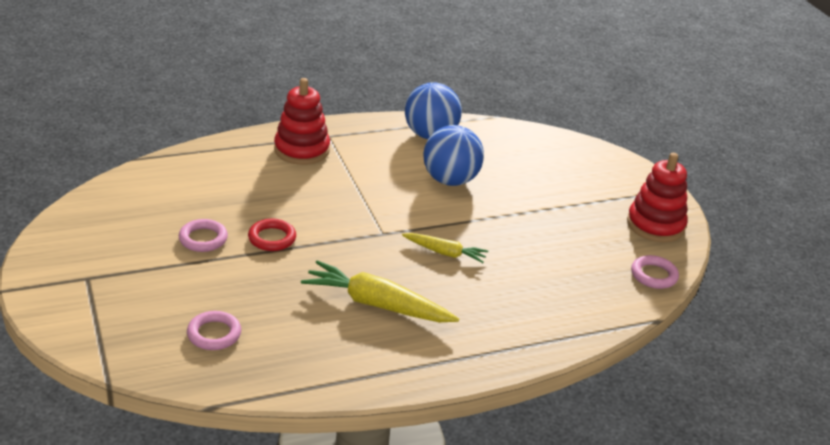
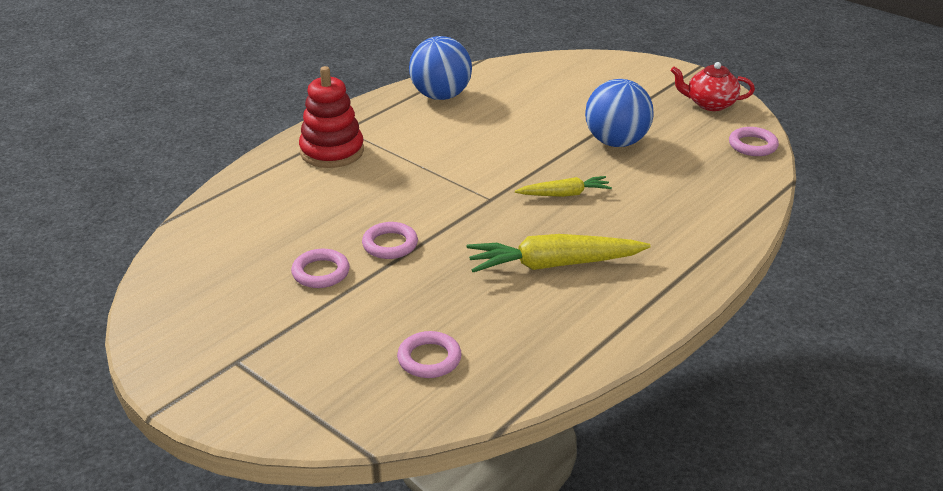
camera: 25 degrees left, 0 degrees up
red ring [248,219,296,251] -> pink ring [362,222,418,259]
blue ball [423,125,484,186] -> blue ball moved to [585,79,654,147]
red stacking toy [627,153,688,242] -> red teapot [671,62,755,111]

